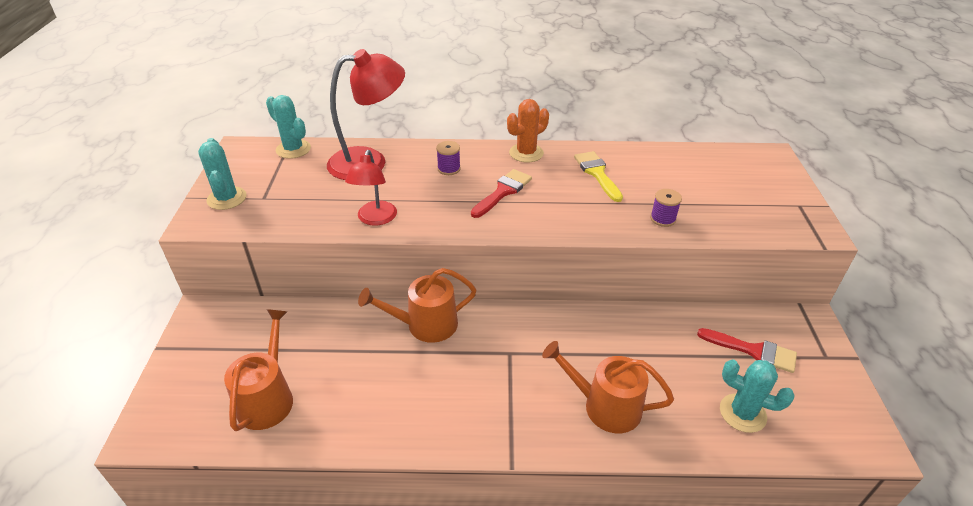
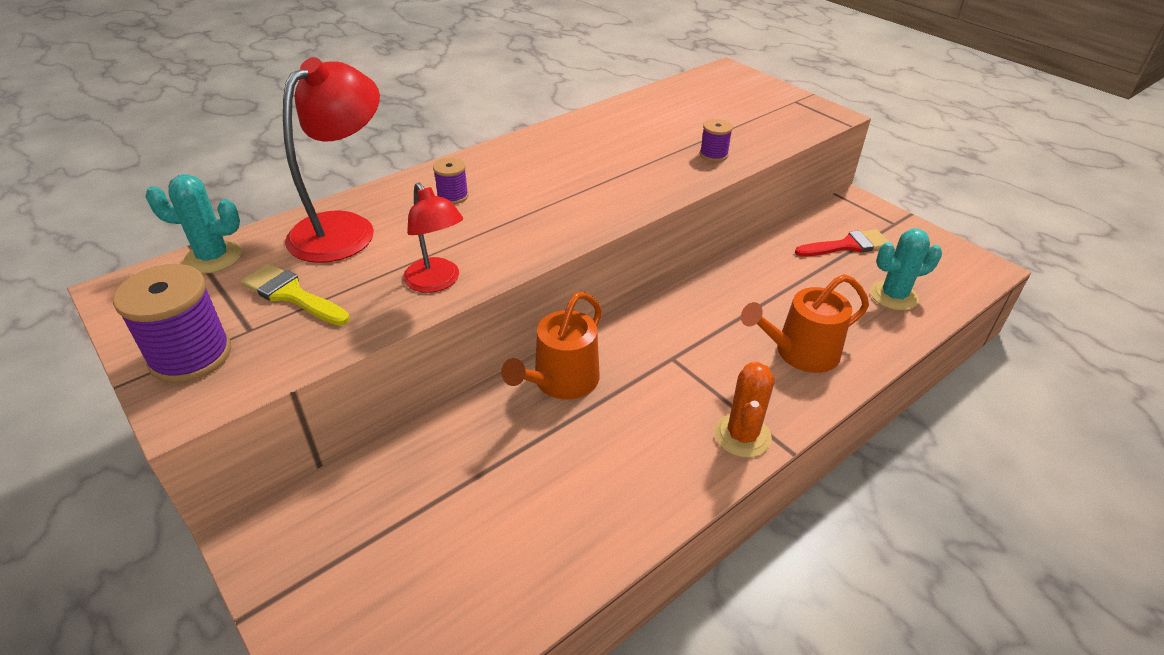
camera: 40 degrees left, 0 degrees up
turquoise cactus [198,138,246,210] -> purple spool [113,264,231,383]
orange watering can [224,309,293,431] -> none
red brush [471,169,532,218] -> none
orange cactus [507,99,549,162] -> orange cactus moved to [714,361,775,458]
yellow brush [574,151,623,202] -> yellow brush moved to [241,263,350,326]

